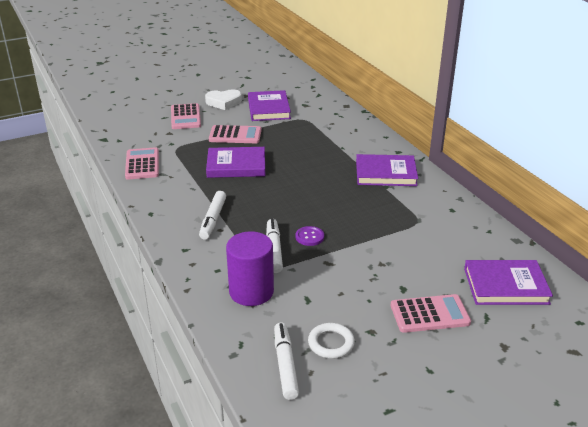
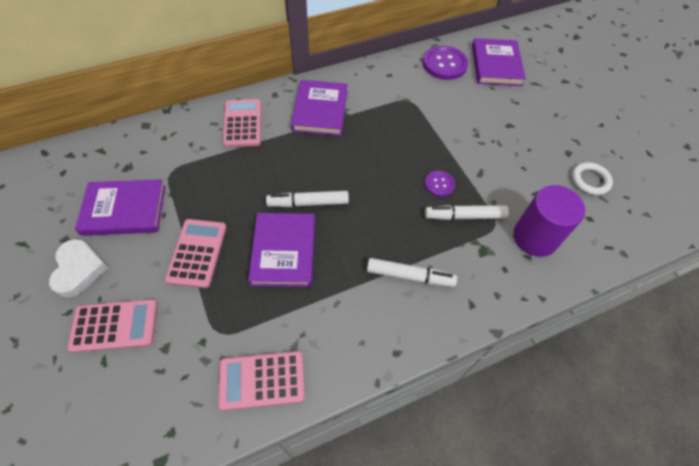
camera: 90 degrees left, 25 degrees up
white marker [274,323,299,400] -> white marker moved to [266,191,349,207]
pink calculator [391,294,471,333] -> pink calculator moved to [223,99,261,147]
none -> purple button [423,46,468,80]

